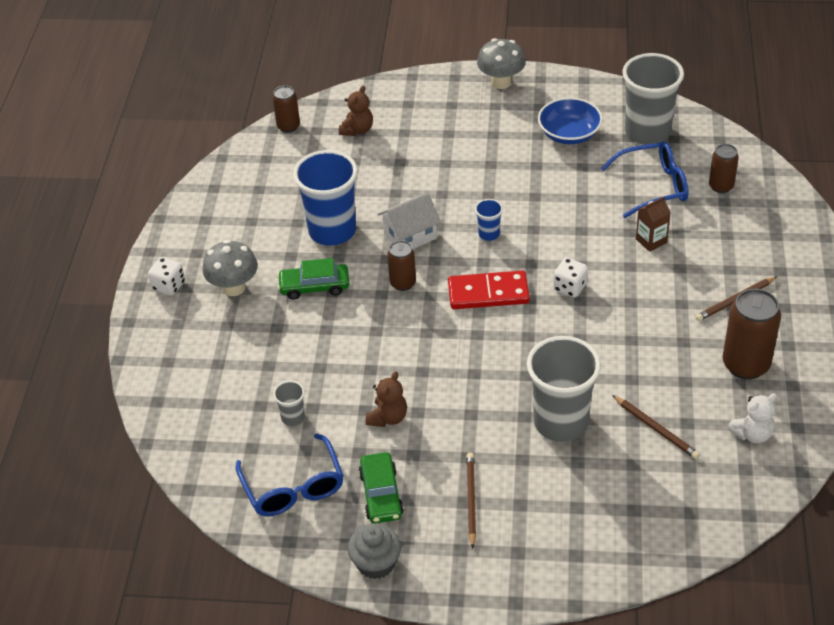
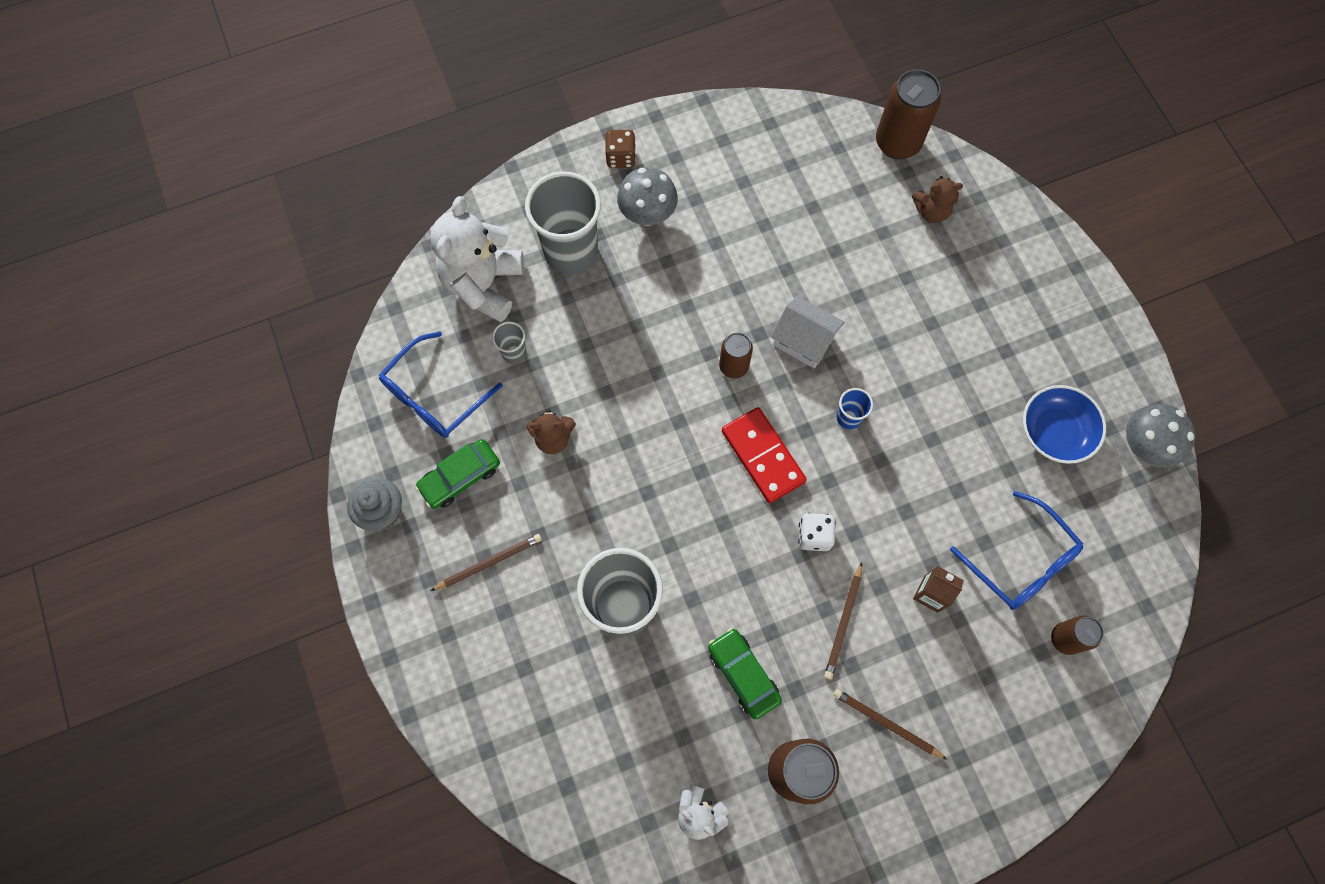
camera: 60 degrees right, 25 degrees up
white dice [148,257,185,296] -> brown dice [605,130,636,168]
brown can [272,86,300,133] -> brown can [876,69,941,159], size x1.71
green car [277,258,349,300] -> green car moved to [708,628,782,719]
blue cup [293,150,358,246] -> none
grey mushroom [477,38,526,89] -> grey mushroom moved to [1126,404,1196,468]
brown pencil [612,395,700,459] -> brown pencil moved to [824,562,862,680]
grey cup [622,53,684,145] -> grey cup moved to [525,172,601,274]
none -> white teddy bear [431,196,524,322]

